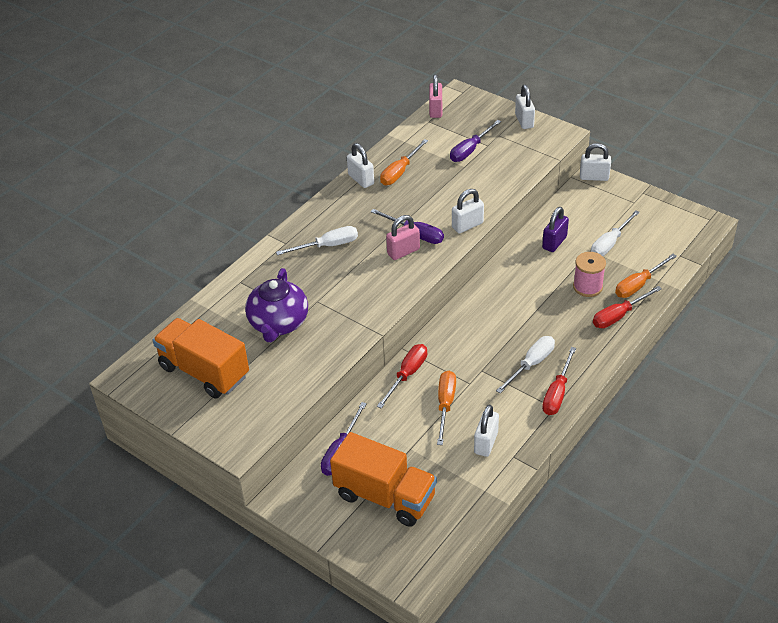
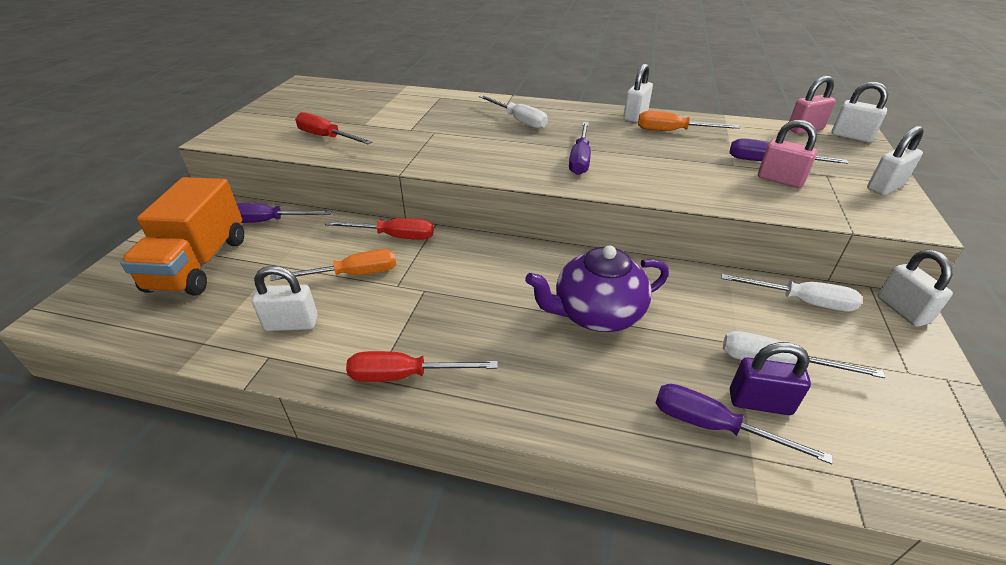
camera: 65 degrees right, 5 degrees down
orange truck [153,318,249,398] -> none
purple teapot [245,268,308,342] -> purple teapot moved to [525,246,669,332]
pink padlock [386,215,420,260] -> pink padlock moved to [758,120,818,188]
white padlock [452,189,484,233] -> white padlock moved to [831,82,888,142]
white screwdriver [496,336,555,393] -> white screwdriver moved to [721,274,862,311]
purple padlock [542,207,569,252] -> purple padlock moved to [730,342,811,415]
pink spool [573,252,606,297] -> none
red screwdriver [593,286,662,328] -> red screwdriver moved to [295,112,372,144]
orange screwdriver [615,254,677,298] -> purple screwdriver [656,384,833,464]

